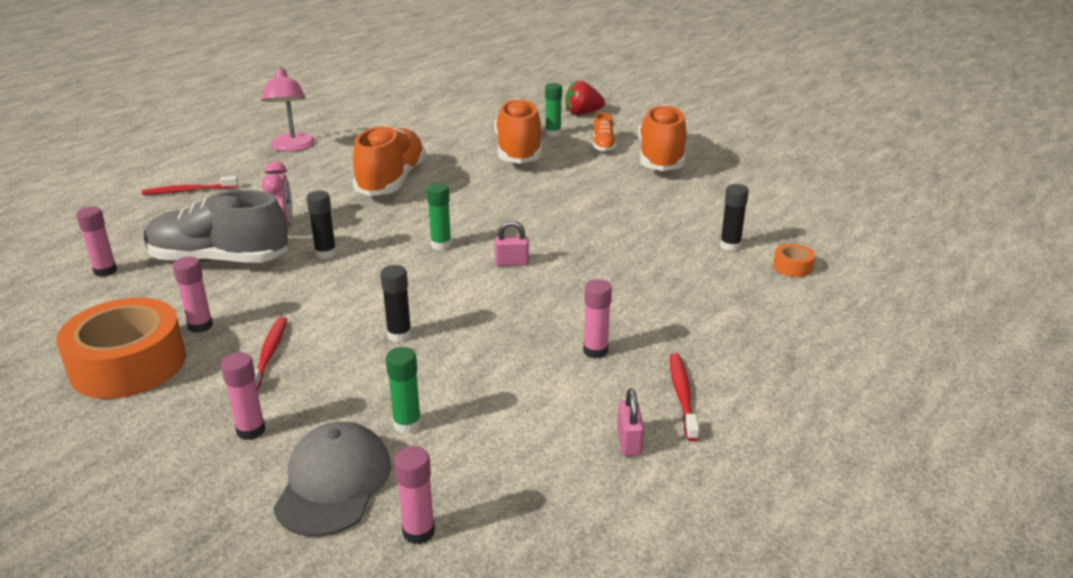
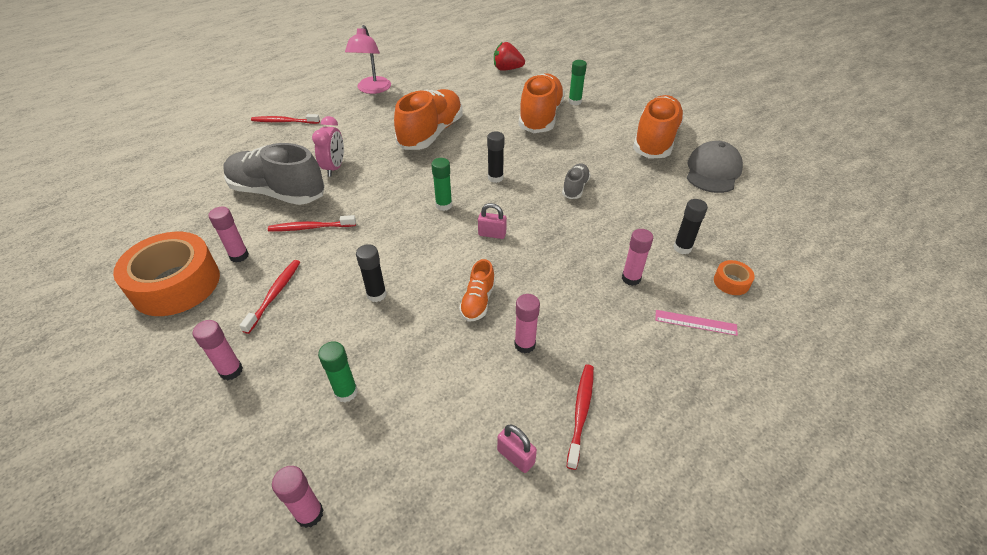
camera: 15 degrees right, 15 degrees up
pink glue stick [76,207,117,277] -> pink glue stick moved to [622,229,653,286]
grey cap [273,421,391,537] -> grey cap moved to [687,141,743,193]
black glue stick [307,191,336,259] -> black glue stick moved to [487,131,504,183]
red strawberry [566,80,605,115] -> red strawberry moved to [494,42,525,71]
orange shoe [593,112,616,152] -> orange shoe moved to [459,259,495,322]
pink padlock [617,389,644,456] -> pink padlock turned 60 degrees counterclockwise [497,424,537,473]
none -> red toothbrush [268,215,356,231]
none -> grey shoe [562,164,591,199]
none -> pink ruler [655,310,738,336]

